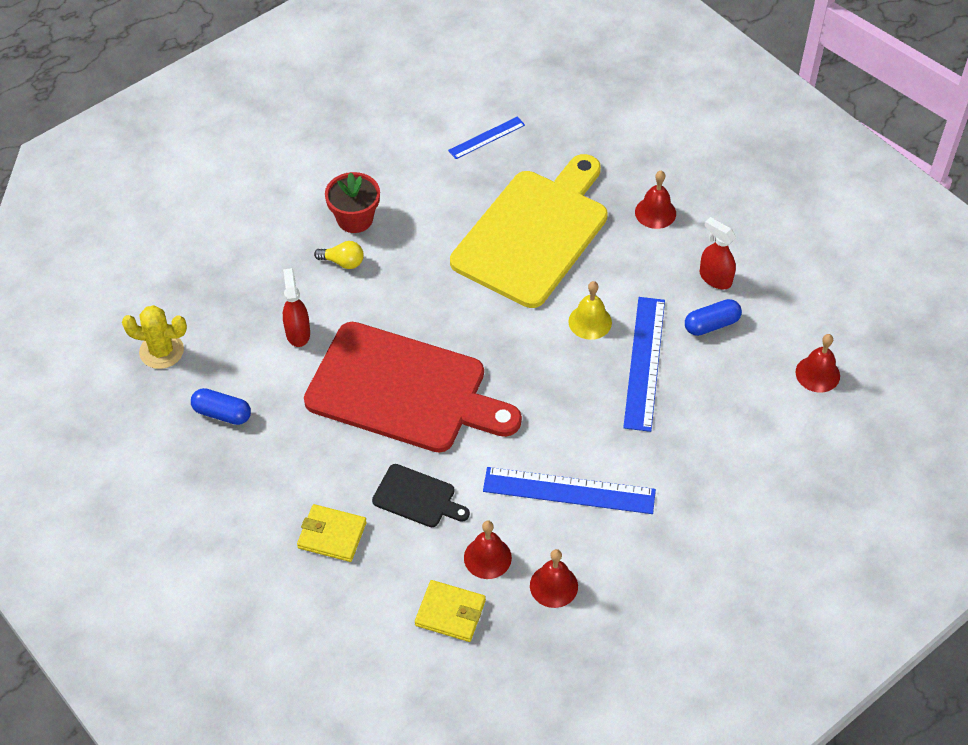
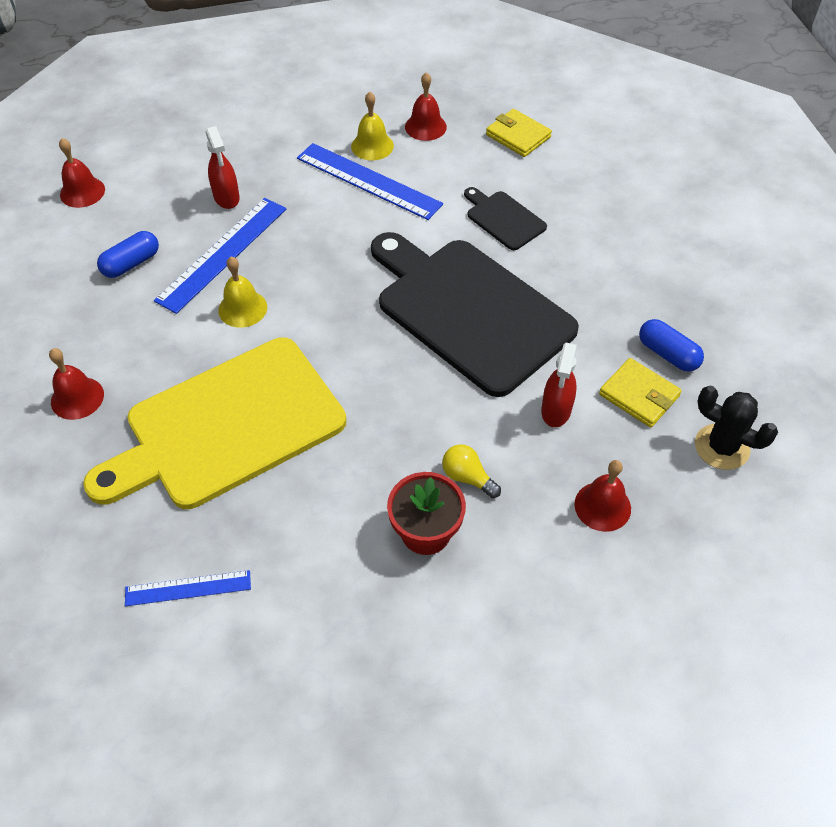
camera: 155 degrees left, 0 degrees up
yellow cactus [122,305,187,369] -> black cactus [695,386,778,470]
yellow wallet [297,504,367,562] -> yellow wallet moved to [599,358,682,428]
red cutting board [304,322,522,453] -> black cutting board [371,232,579,397]
red bell [464,521,512,579] -> red bell moved to [574,460,631,532]
blue capsule [685,299,742,336] -> blue capsule turned 45 degrees counterclockwise [97,231,159,278]
red spray bottle [700,217,736,289] -> red spray bottle moved to [206,126,240,209]
none -> yellow bell [351,92,394,160]

